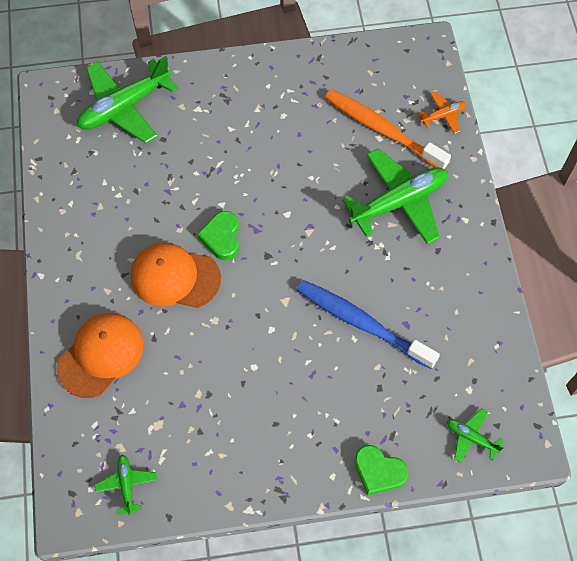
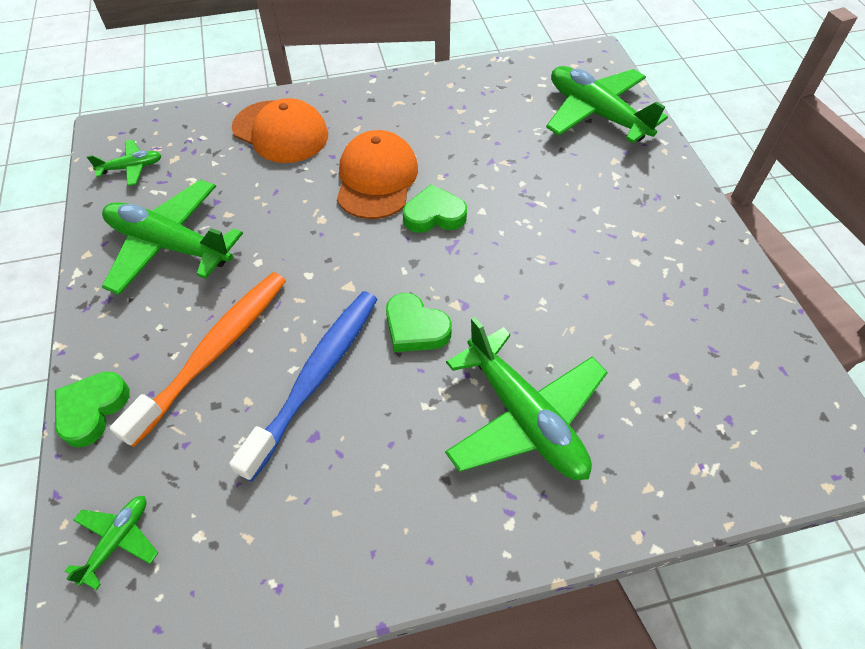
camera: 85 degrees right, 10 degrees down
orange toothbrush [325,89,451,169] -> orange toothbrush moved to [110,272,286,447]
orange plane [418,91,466,134] -> none
none -> green plane [102,180,243,295]
none -> green heart [386,293,452,352]

